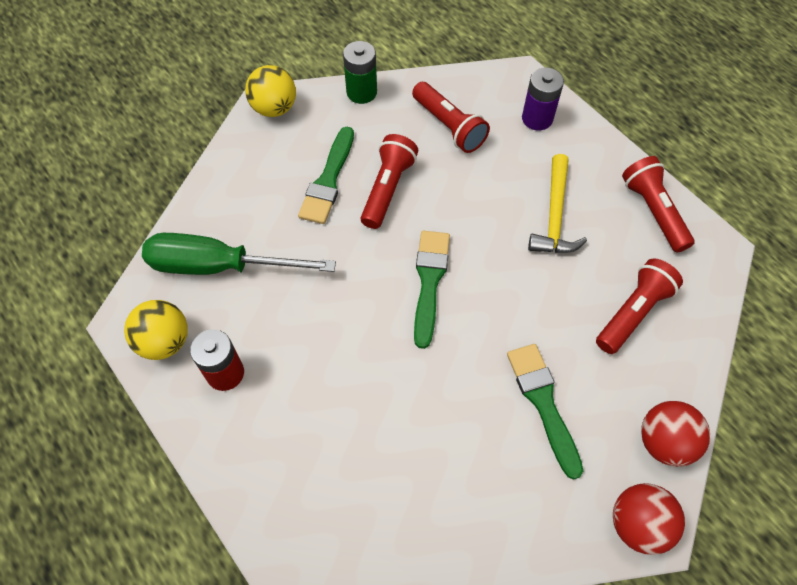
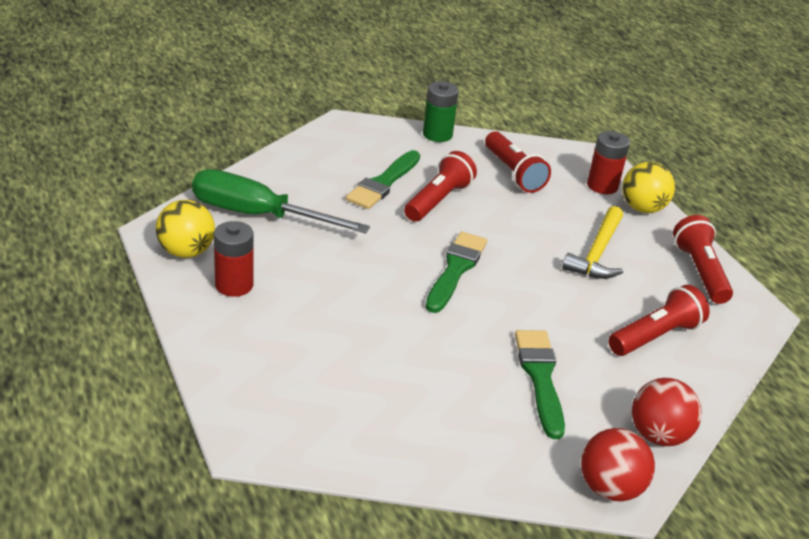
camera: 10 degrees right, 25 degrees down
yellow ball [245,65,296,117] -> yellow ball moved to [622,162,675,213]
purple battery [522,68,564,130] -> red battery [587,131,630,194]

